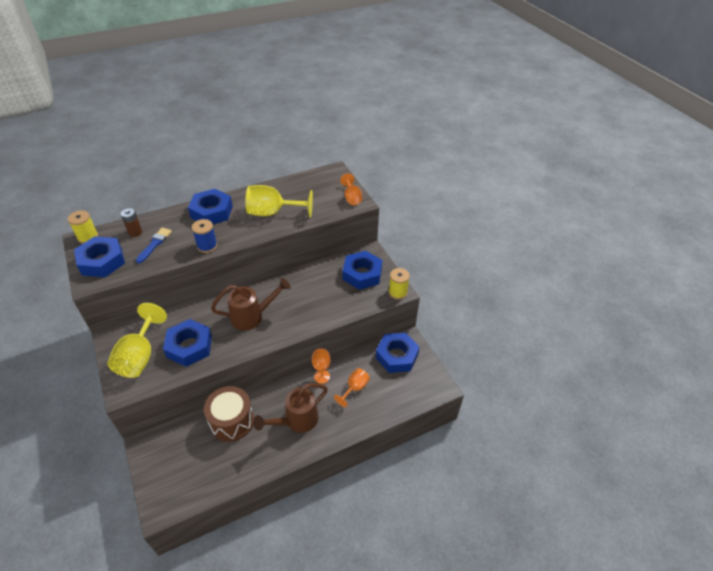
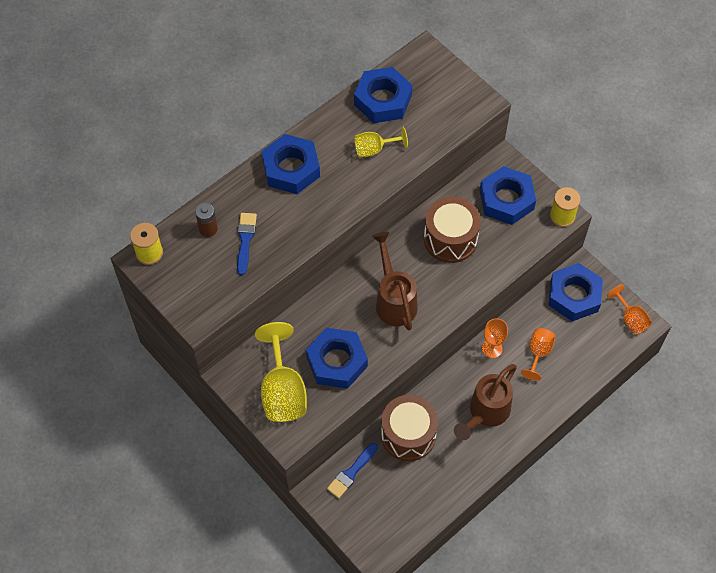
camera: 15 degrees left, 15 degrees up
blue nut [74,236,125,277] -> blue nut moved to [354,67,412,123]
blue spool [192,219,218,253] -> none
brown watering can [211,278,291,331] -> brown watering can turned 75 degrees counterclockwise [372,232,418,330]
yellow goblet [245,185,313,218] -> yellow goblet [354,127,408,157], size x0.57
orange goblet [340,173,362,205] -> orange goblet moved to [607,285,652,334]
none -> blue brush [327,443,378,499]
none -> brown drum [424,197,481,263]

